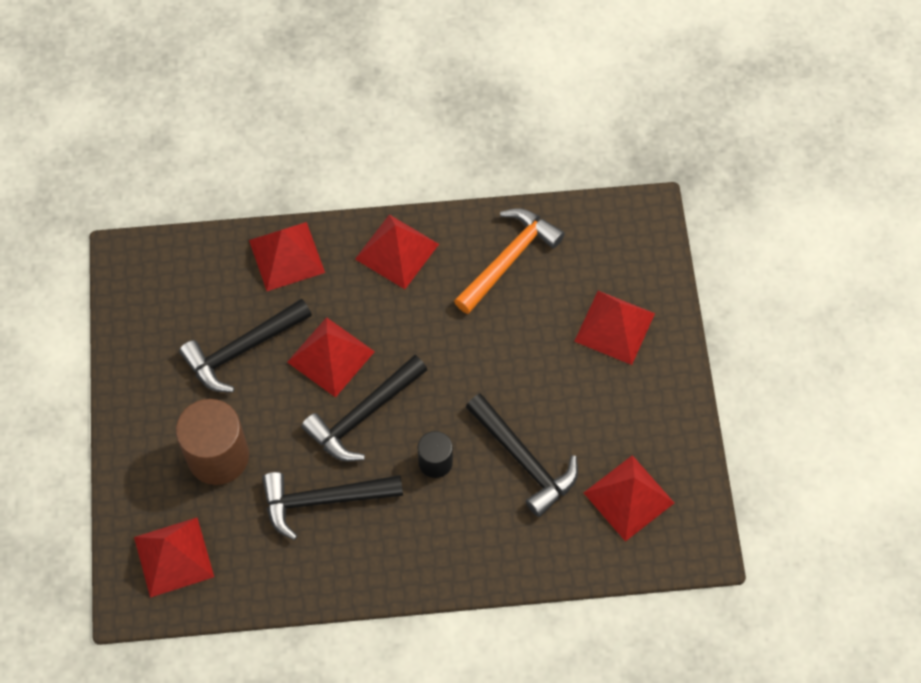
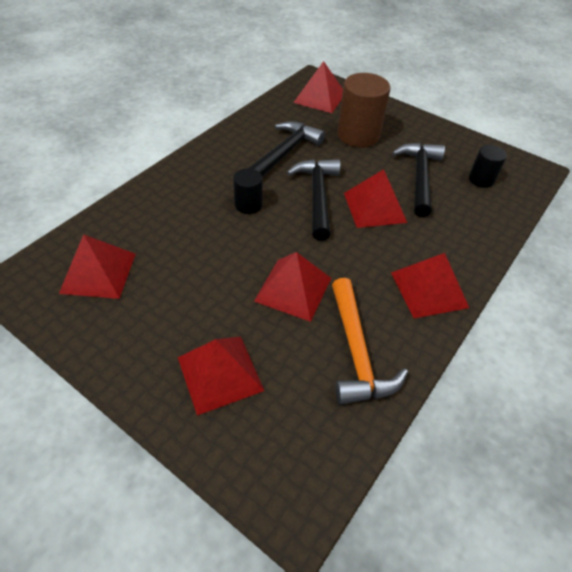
camera: 130 degrees right, 15 degrees down
red pyramid [249,222,325,291] -> red pyramid moved to [254,252,331,322]
black hammer [466,394,578,517] -> none
none -> black cylinder [469,145,507,188]

